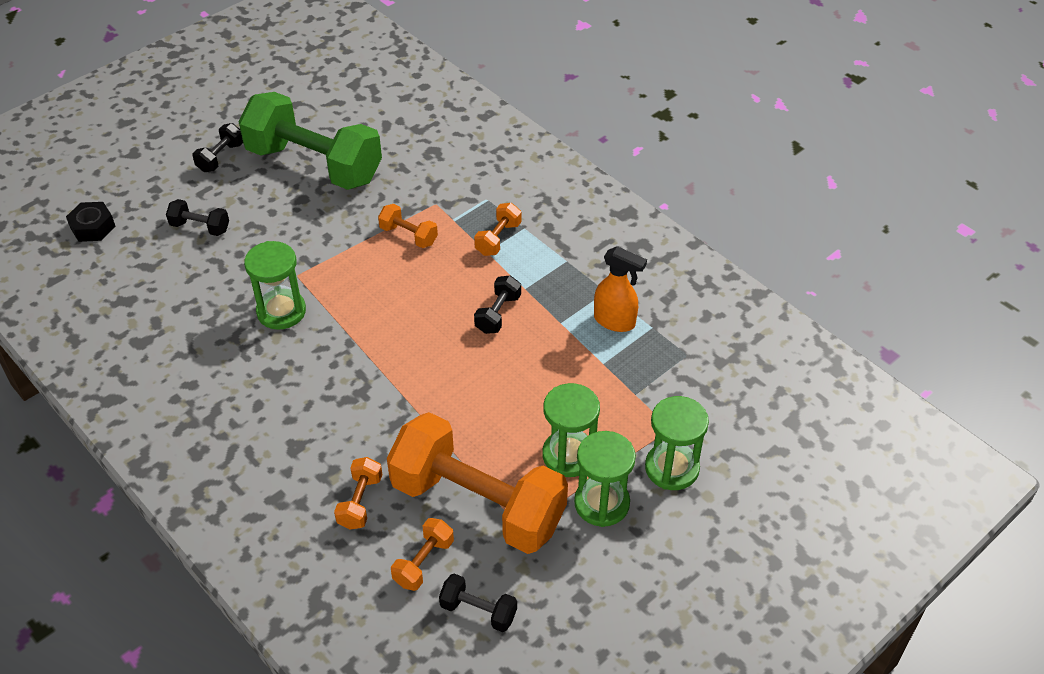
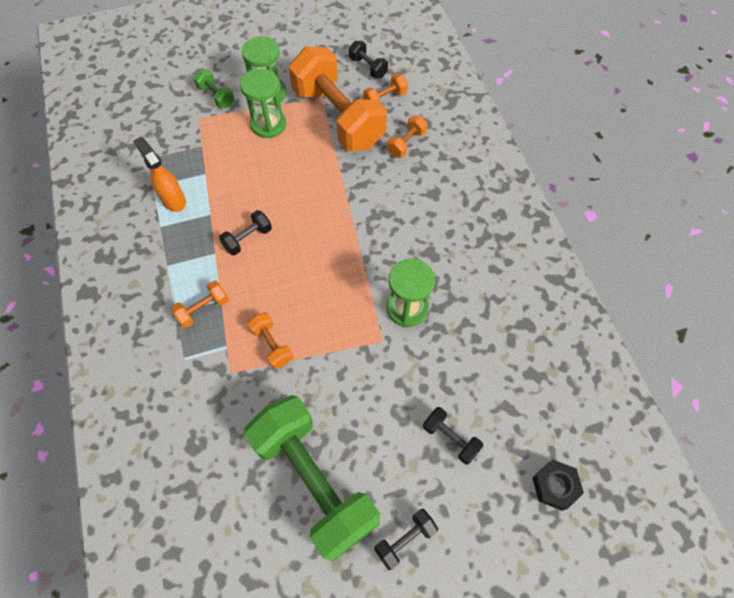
camera: 155 degrees left, 15 degrees up
green hourglass [645,396,709,490] -> green dumbbell [193,70,234,108]

